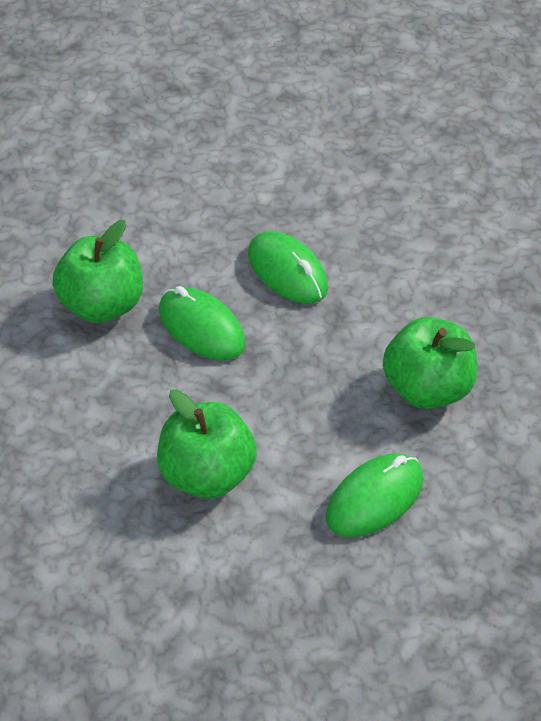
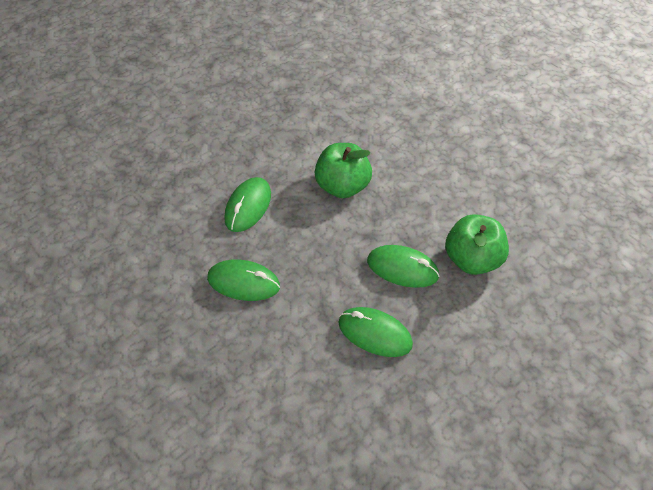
camera: 155 degrees right, 5 degrees up
green apple [383,317,478,409] -> green mouse [207,259,280,301]

